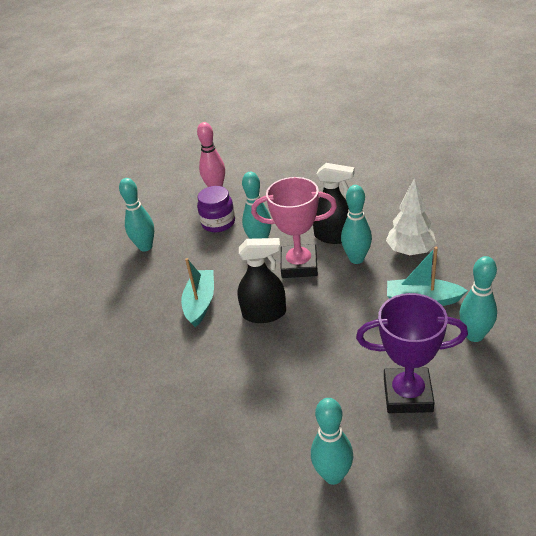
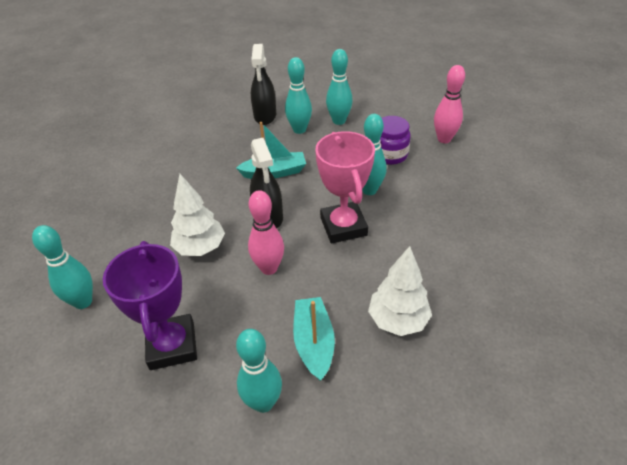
camera: 70 degrees right, 5 degrees up
black spray bottle [313,163,355,244] -> black spray bottle moved to [251,44,276,125]
turquoise bowling pin [341,185,372,264] -> turquoise bowling pin moved to [285,57,312,134]
none -> white tree [170,174,225,256]
none -> pink bowling pin [248,190,284,275]

